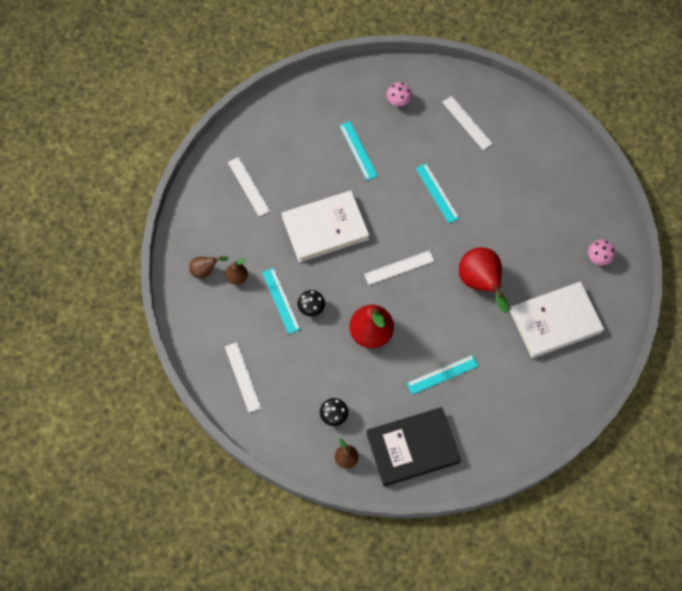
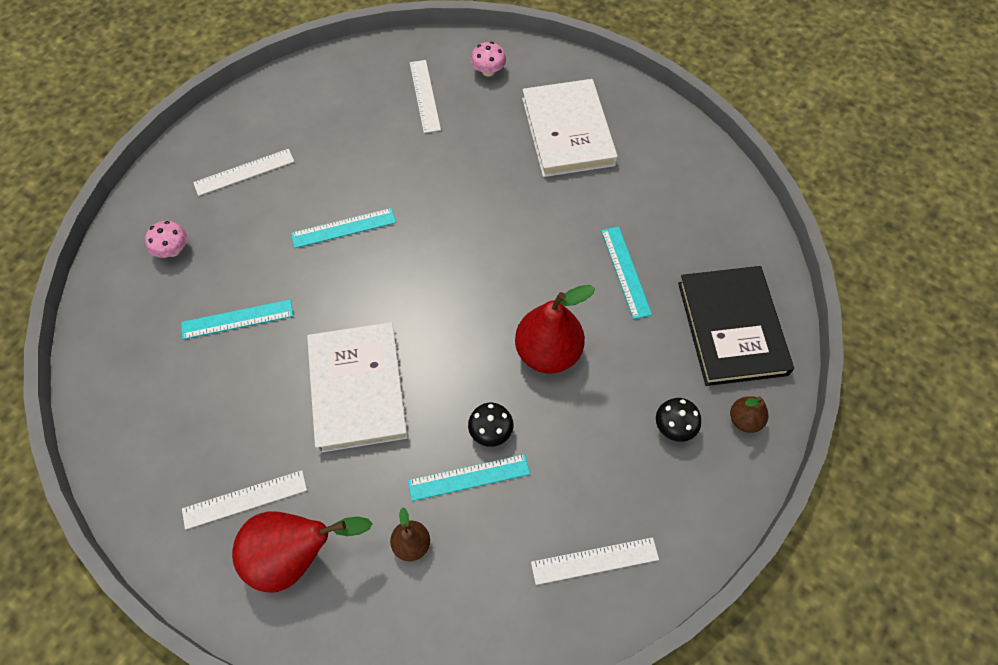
camera: 80 degrees left, 5 degrees down
brown pear [189,256,229,279] -> none
white ruler [364,250,434,285] -> white ruler moved to [410,60,441,133]
red pear [459,247,509,313] -> red pear moved to [232,512,373,593]

